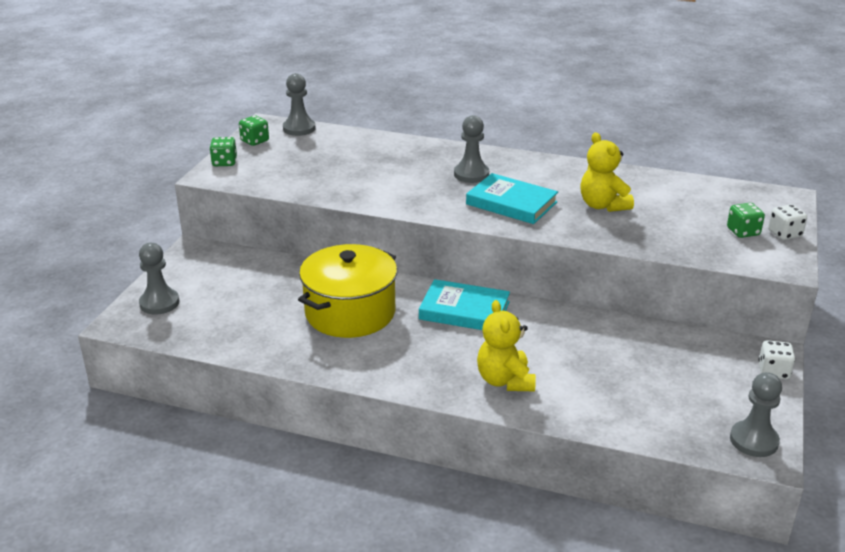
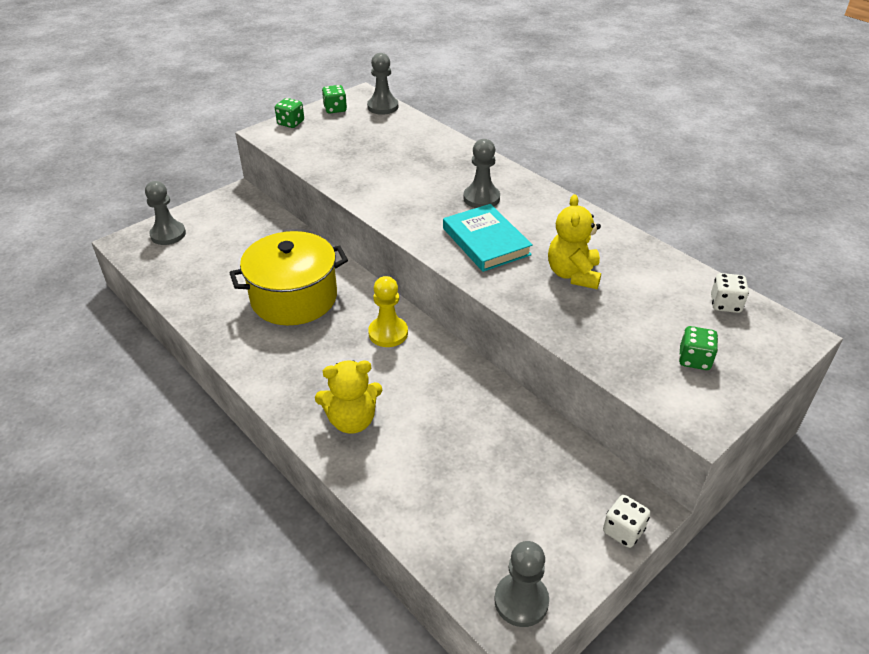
camera: 30 degrees right, 10 degrees up
turquoise book [419,279,510,330] -> yellow pawn [368,276,408,347]
yellow teddy bear [477,300,536,391] -> yellow teddy bear turned 120 degrees counterclockwise [315,361,383,434]
white dice [768,204,807,240] -> white dice moved to [711,273,749,313]

